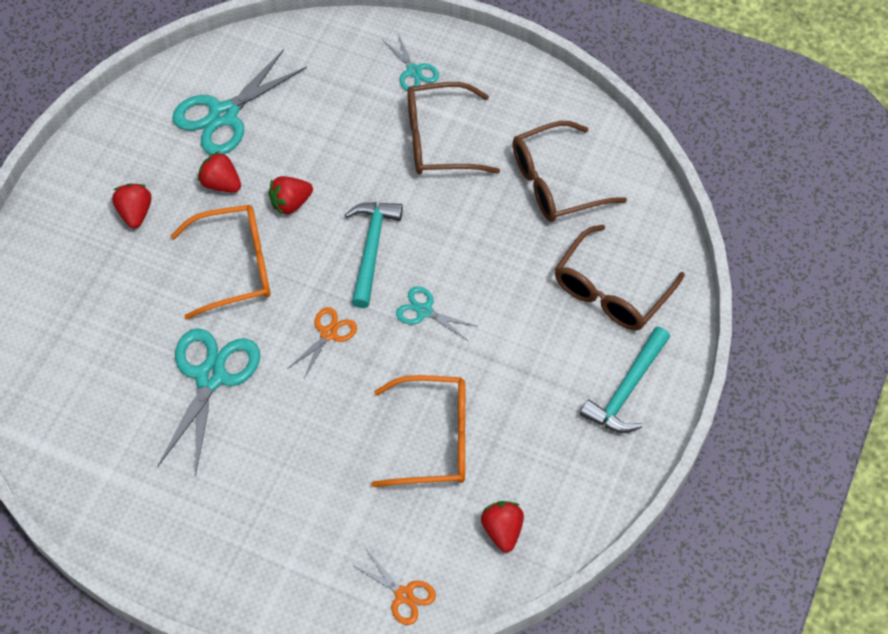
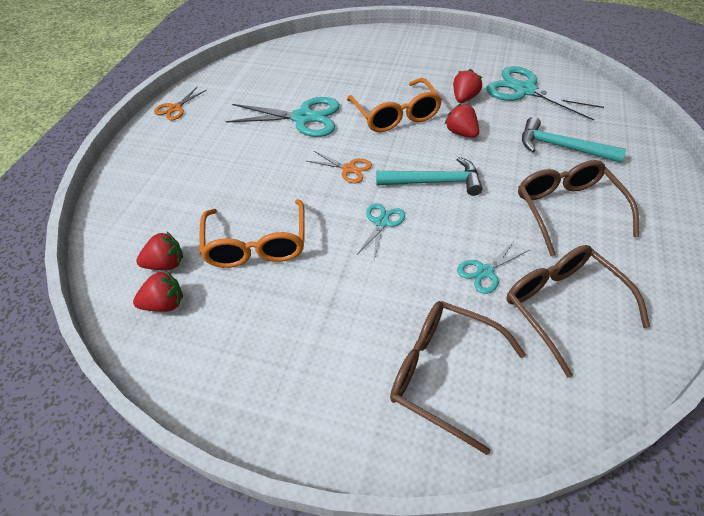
camera: 85 degrees right, 10 degrees down
red strawberry [112,183,151,228] -> red strawberry moved to [136,231,183,270]
orange scissors [352,549,436,625] -> orange scissors moved to [154,87,207,120]
turquoise scissors [382,32,439,91] -> turquoise scissors moved to [457,241,529,294]
turquoise hammer [580,327,670,433] -> turquoise hammer moved to [522,117,626,163]

